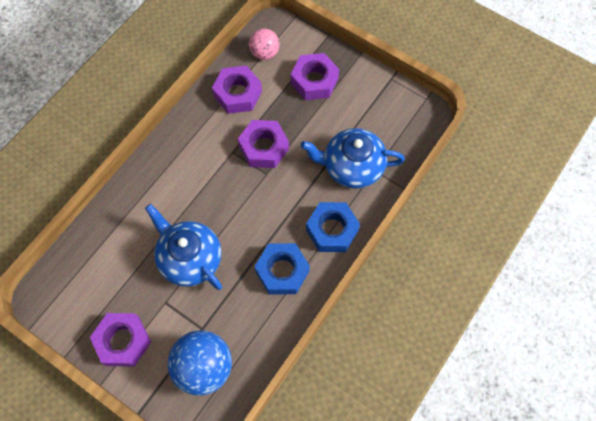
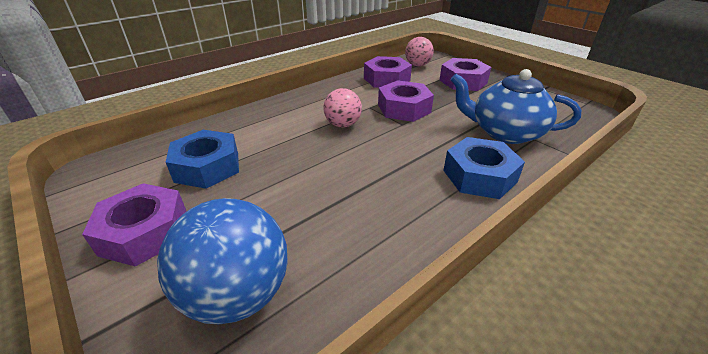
camera: 15 degrees right, 30 degrees down
blue teapot [145,204,222,290] -> none
blue nut [254,243,310,295] -> blue nut moved to [166,130,239,189]
none -> pink ball [324,88,362,127]

